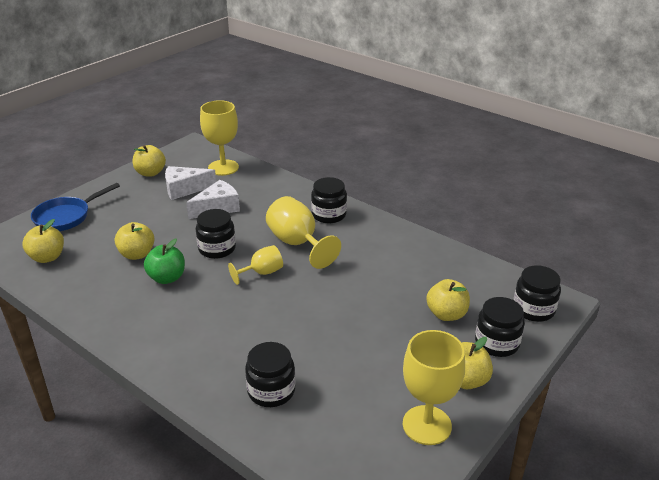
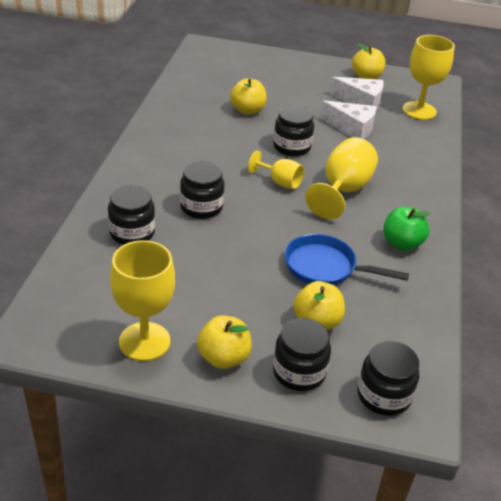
camera: 60 degrees right, 5 degrees up
yellow apple [22,219,64,263] -> none
blue pan [31,183,120,231] -> blue pan moved to [284,234,409,286]
green apple [144,238,185,284] -> green apple moved to [383,207,431,251]
white cheese [165,166,216,200] -> white cheese turned 150 degrees clockwise [330,77,384,110]
black jar [311,177,347,223] -> black jar moved to [180,161,224,219]

